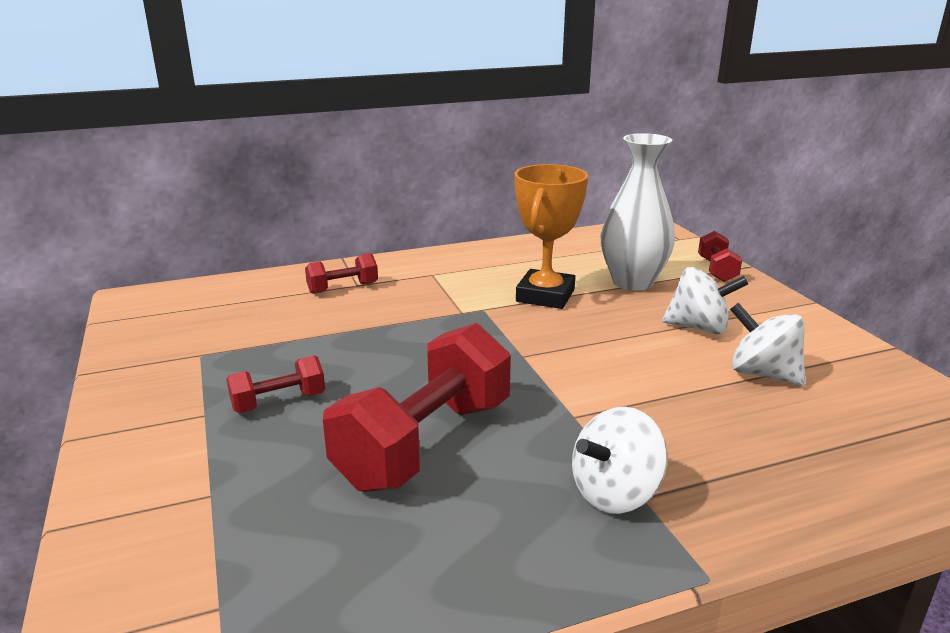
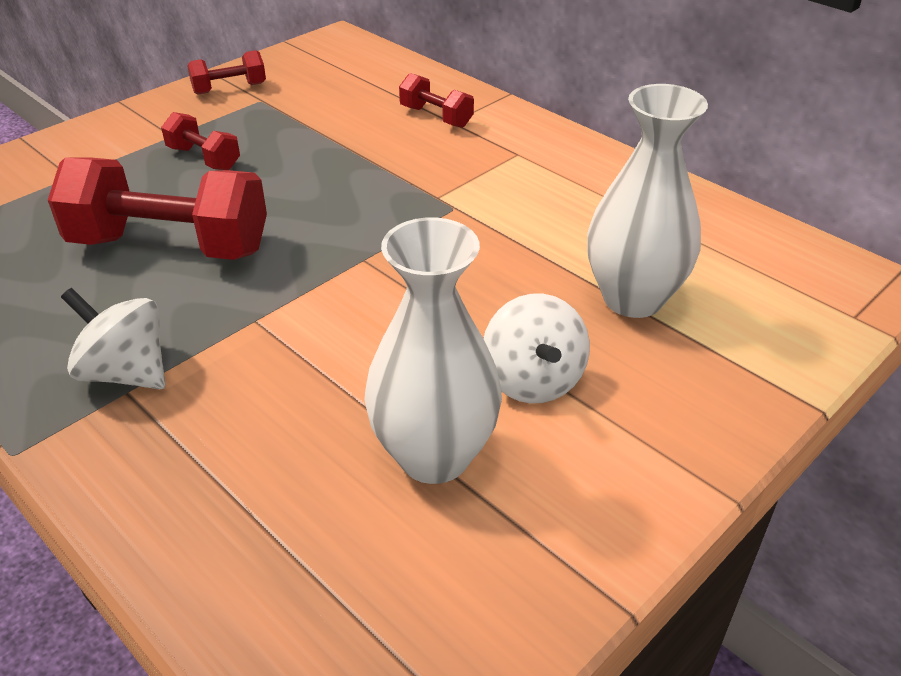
camera: 65 degrees right, 15 degrees up
orange trophy [515,164,588,309] -> none
red dumbbell [698,231,742,282] -> red dumbbell moved to [187,50,266,95]
white spinning top [730,303,806,386] -> white vase [364,217,502,484]

